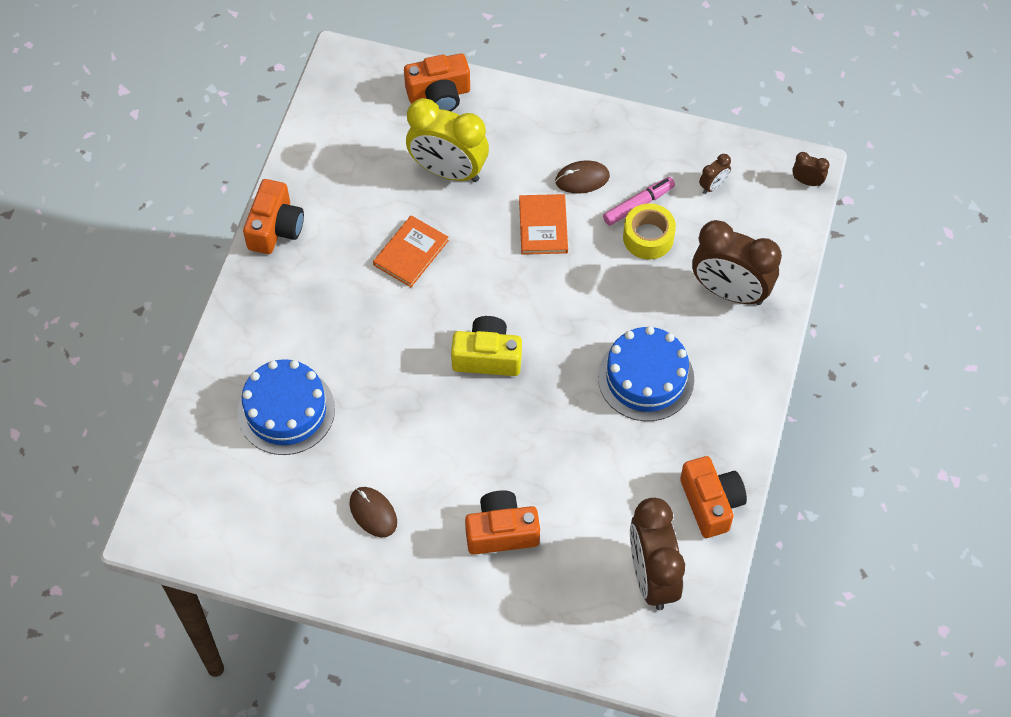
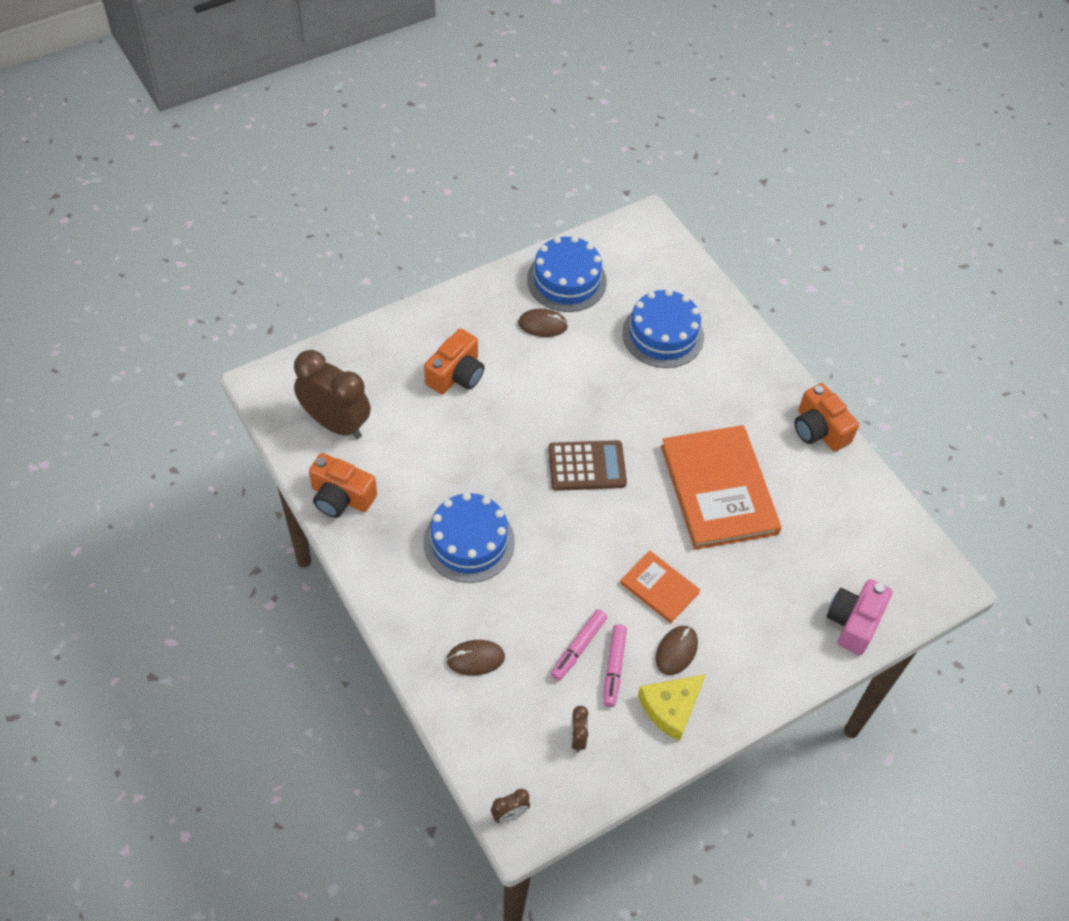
camera: 130 degrees right, 5 degrees down
orange book [373,215,449,287] -> orange book [661,425,782,550], size x1.97
orange camera [404,53,470,111] -> pink camera [826,579,892,655]
yellow clock [406,98,489,182] -> none
yellow camera [451,316,522,376] -> brown calculator [548,440,627,491]
yellow tape [623,204,676,259] -> pink marker [551,609,607,681]
brown clock [692,220,782,305] -> brown mouse [446,640,505,676]
none -> blue cake [527,236,607,312]
none -> yellow cheese [638,674,706,741]

